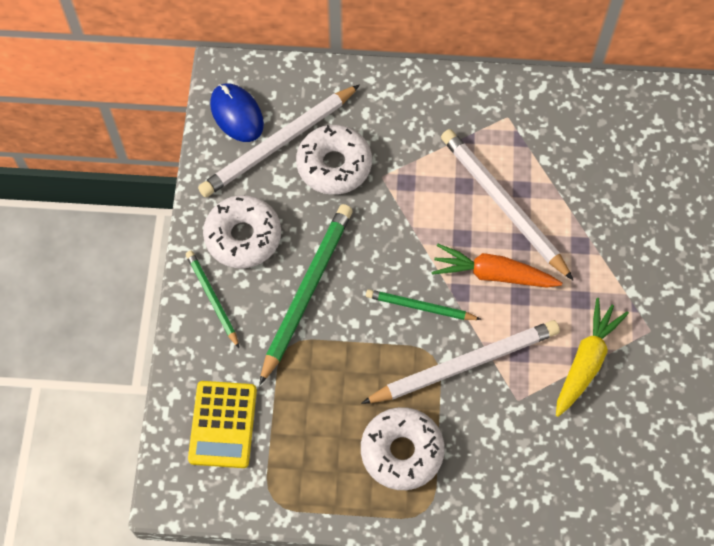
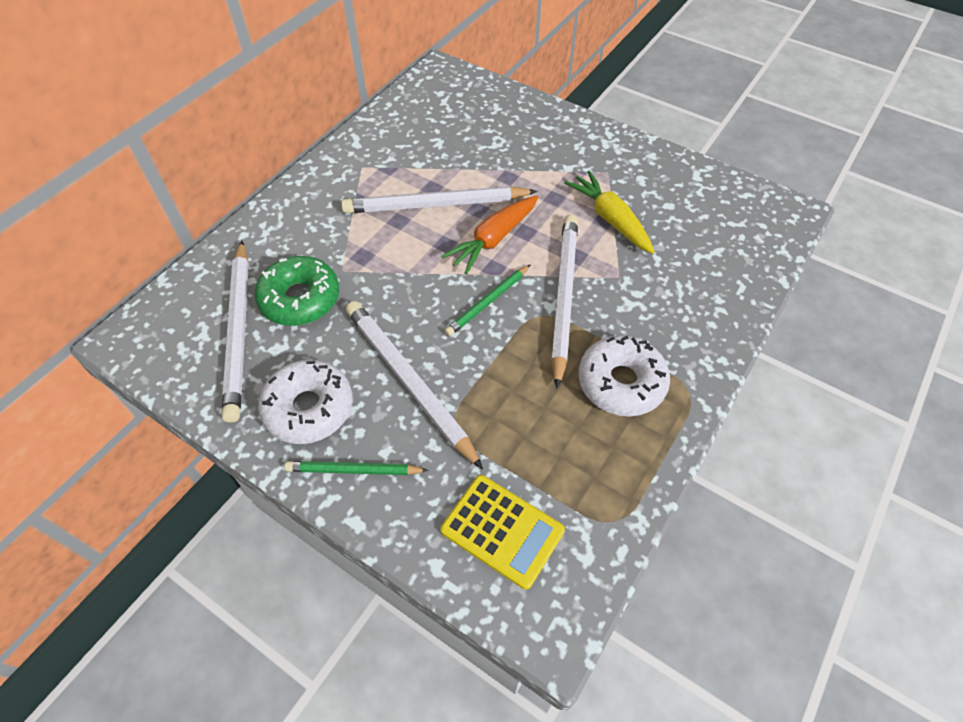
camera: 60 degrees left, 10 degrees down
blue mouse [210,83,264,142] -> none
green pencil [259,204,353,385] -> white pencil [346,301,483,470]
white donut [296,125,372,195] -> green donut [255,256,339,326]

